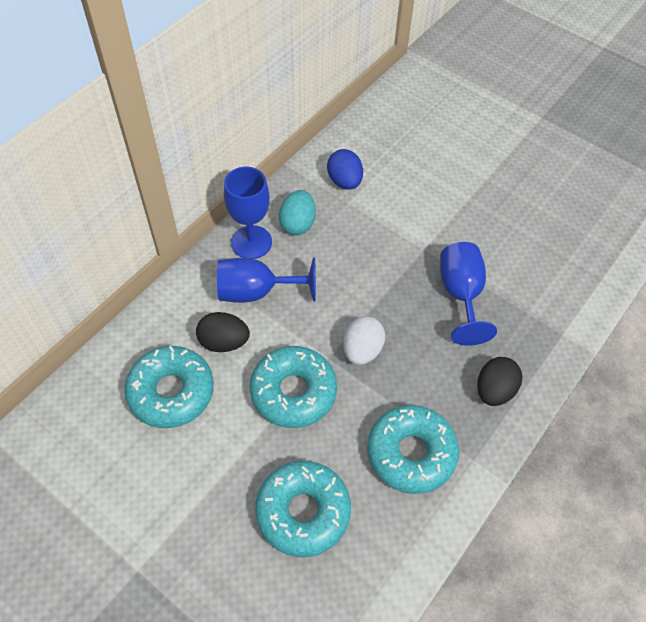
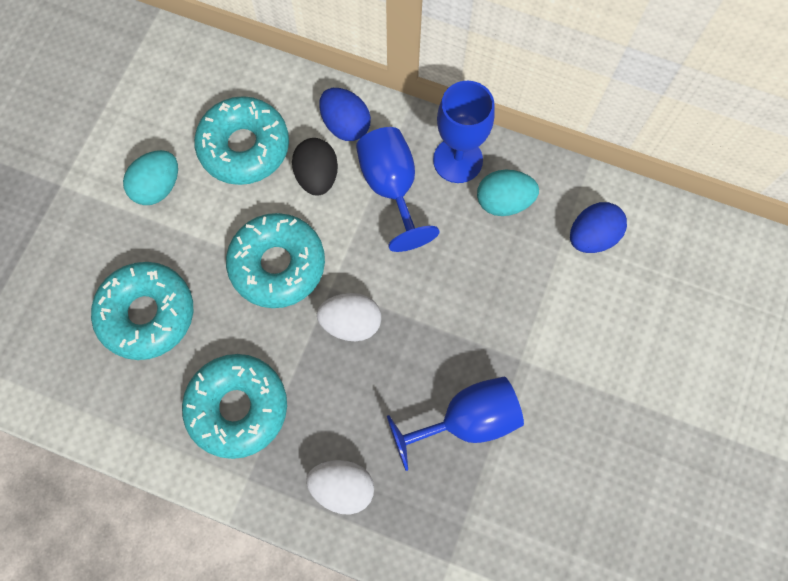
camera: 75 degrees right, 15 degrees up
black egg [477,357,522,406] -> white egg [306,460,374,514]
none -> turquoise egg [123,150,178,205]
none -> blue egg [319,88,371,141]

